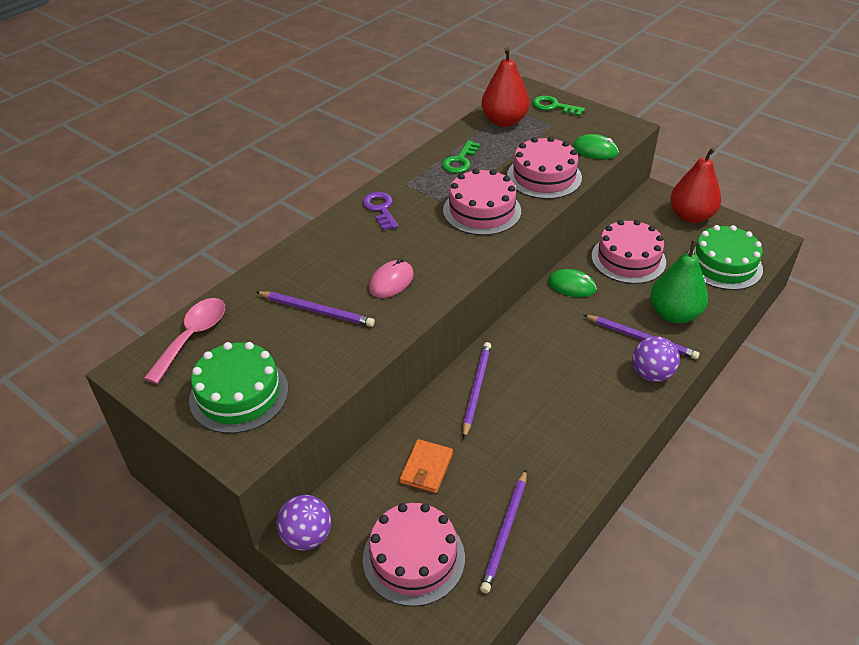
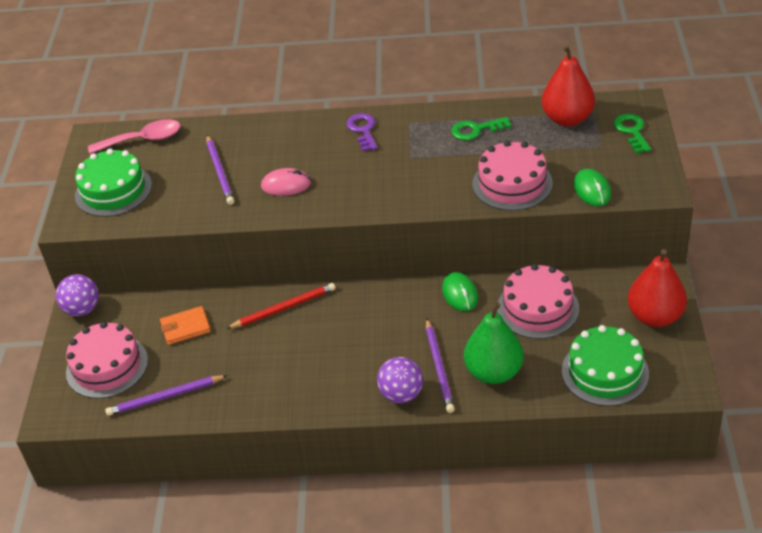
camera: 55 degrees right, 0 degrees up
purple key [363,192,398,230] -> purple key turned 45 degrees counterclockwise [347,113,378,152]
pink cake [443,168,521,235] -> none
purple pencil [463,342,491,439] -> red pencil [226,283,335,329]

